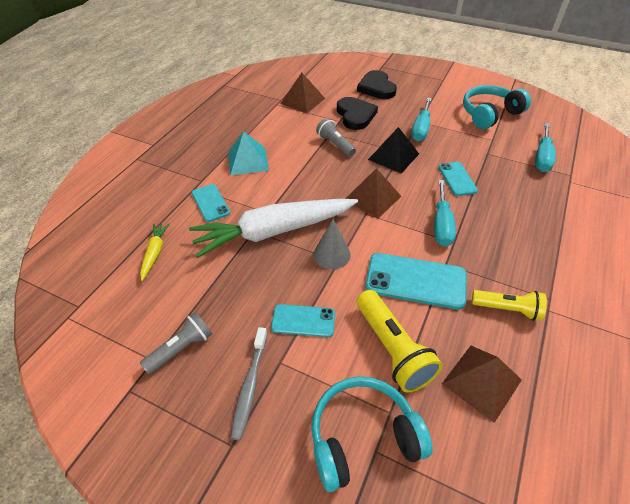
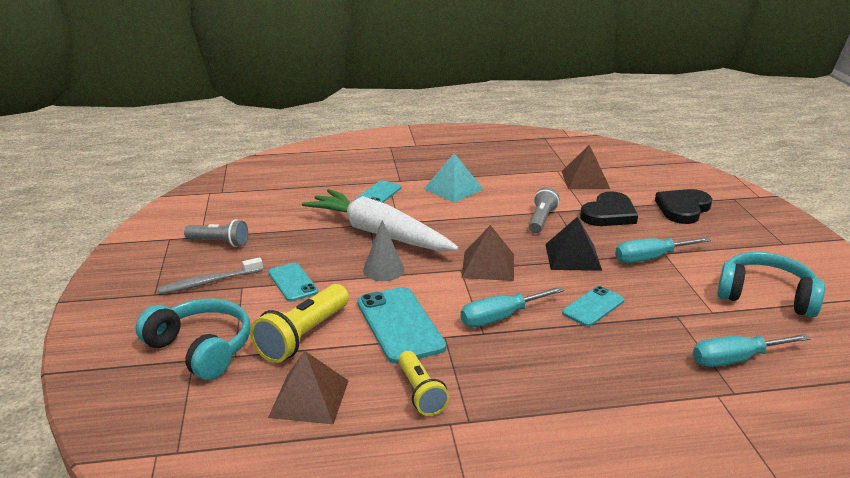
camera: 55 degrees right, 20 degrees down
yellow carrot [140,223,170,281] -> none

